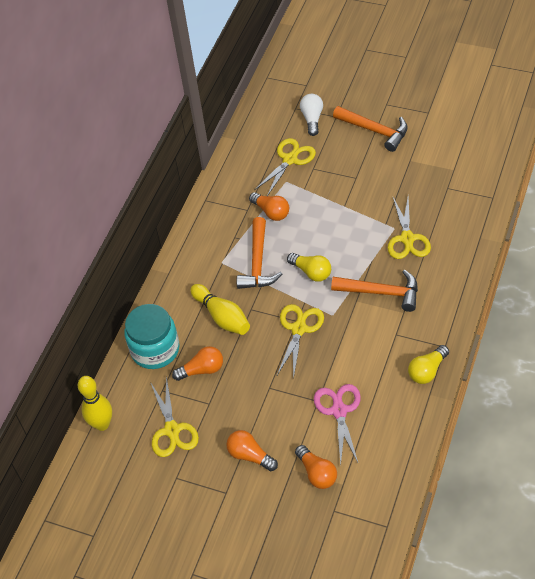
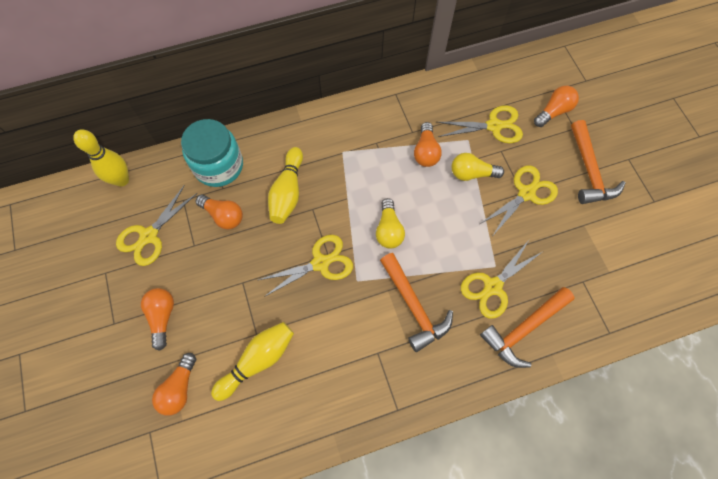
camera: 45 degrees right, 15 degrees up
orange hammer [237,217,282,289] -> orange hammer moved to [480,287,575,368]
white light bulb [300,94,323,136] -> orange light bulb [534,86,579,127]
pink scissors [314,384,361,465] -> yellow bowling pin [211,322,294,401]
yellow light bulb [408,345,449,384] -> yellow light bulb moved to [452,153,504,181]
none -> yellow scissors [480,166,558,235]

